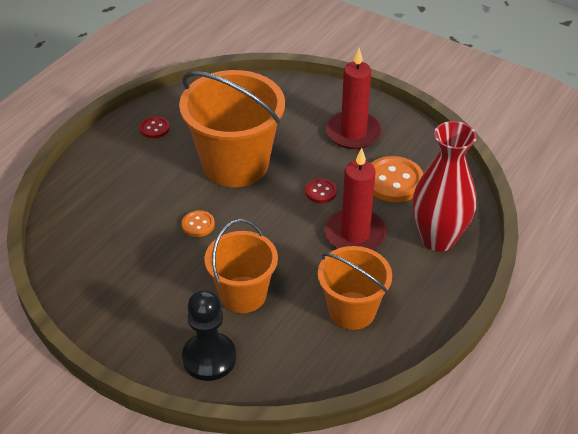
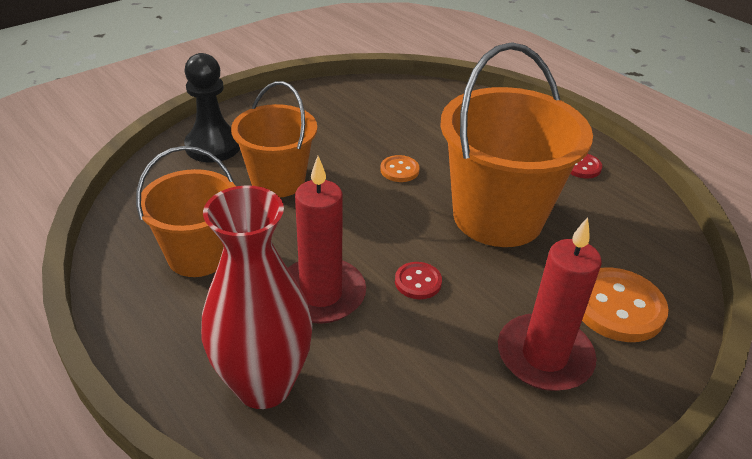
camera: 105 degrees right, 5 degrees down
orange button [371,156,423,202] -> orange button moved to [582,268,669,342]

